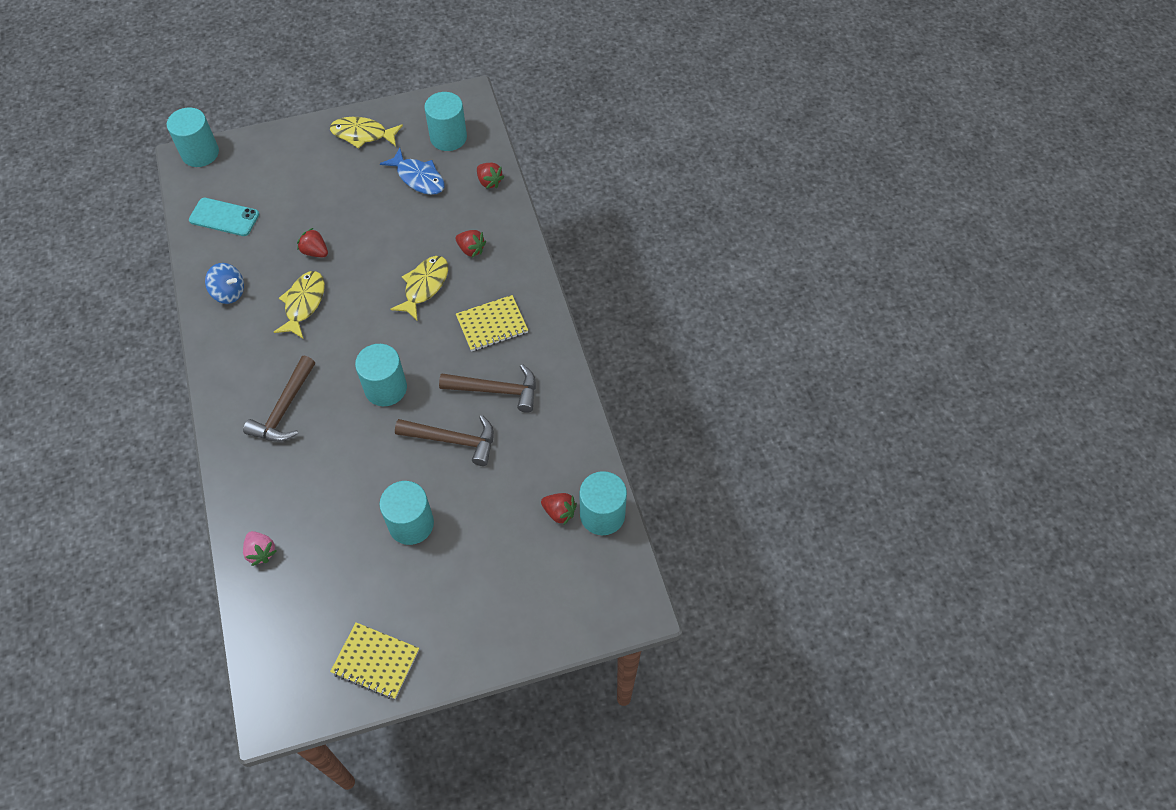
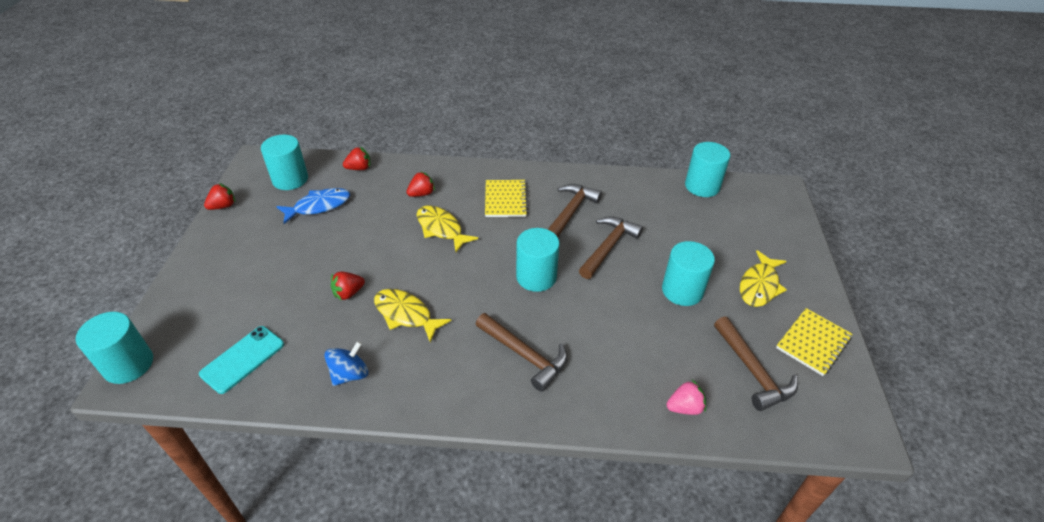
camera: 70 degrees left, 15 degrees down
yellow fish [330,117,403,149] -> yellow fish moved to [740,250,787,307]
red strawberry [541,493,577,525] -> red strawberry moved to [204,183,235,210]
none -> brown hammer [714,316,798,411]

